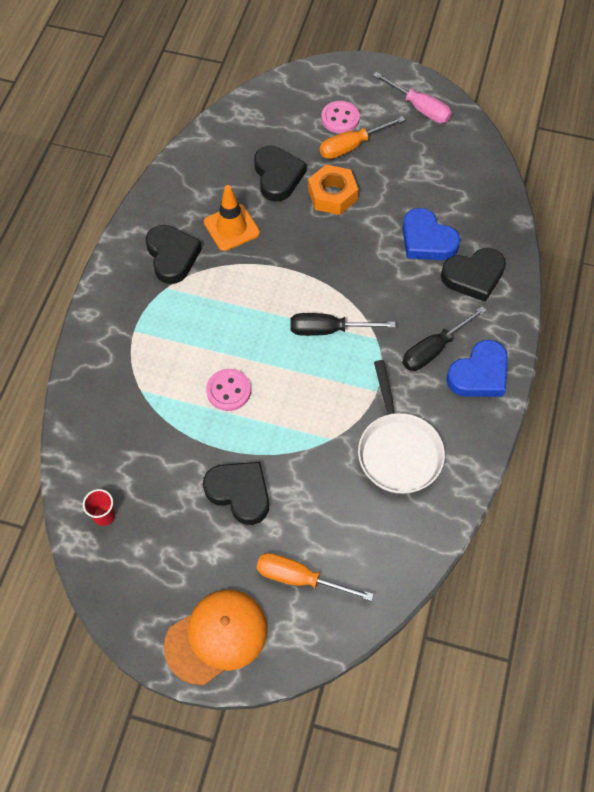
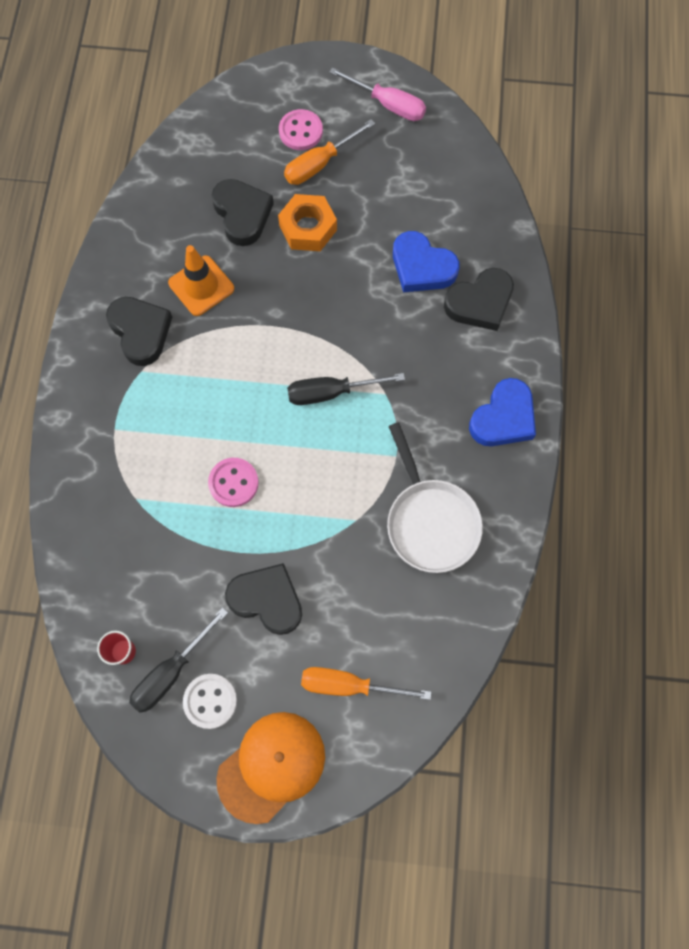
camera: 10 degrees left, 10 degrees up
black screwdriver [402,306,487,371] -> black screwdriver moved to [129,607,228,713]
none -> white button [183,674,237,729]

